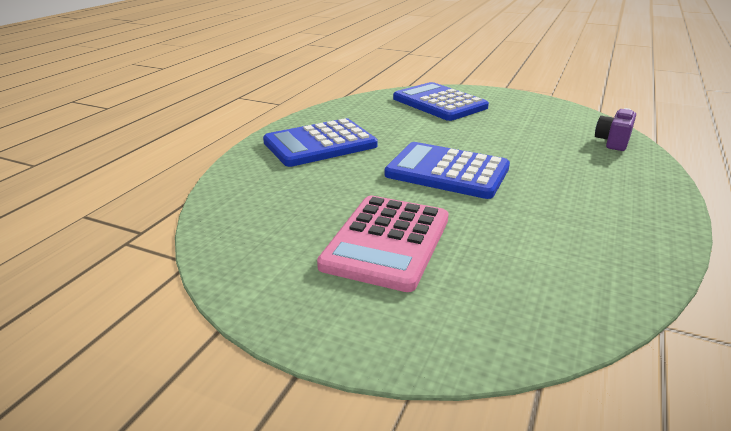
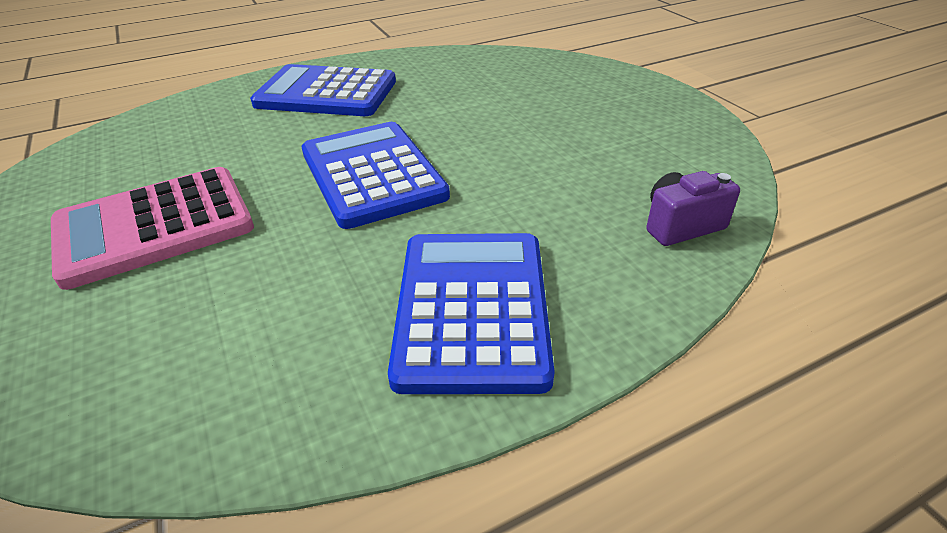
camera: 40 degrees right, 10 degrees up
blue calculator [393,82,489,121] -> blue calculator moved to [388,233,555,394]

